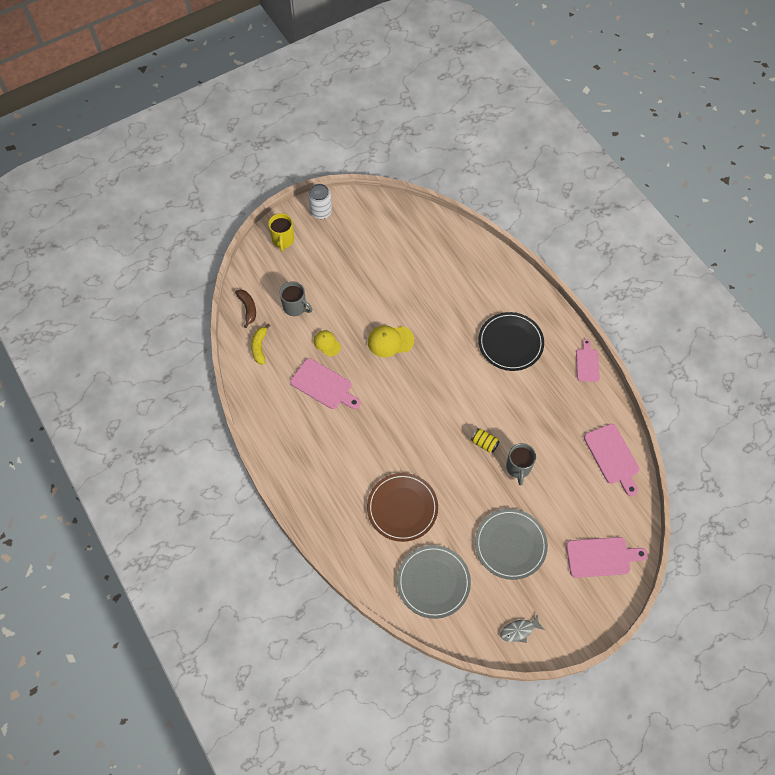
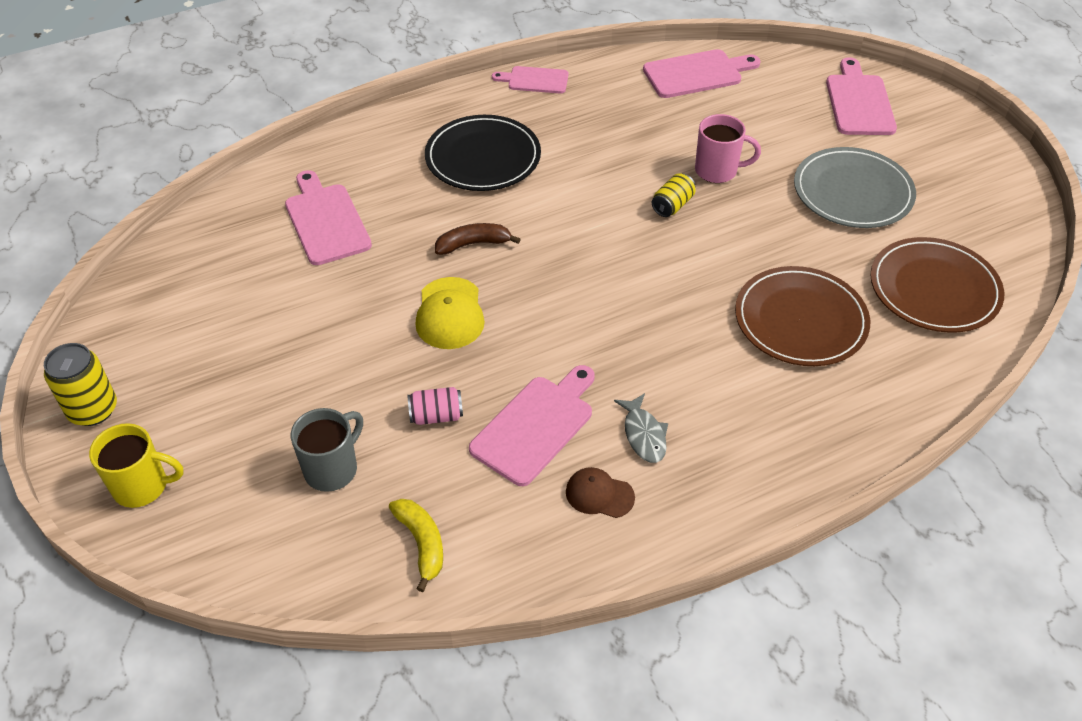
camera: 85 degrees left, 15 degrees down
brown banana [235,289,256,328] -> brown banana moved to [435,223,521,255]
yellow banana [251,324,270,364] -> yellow banana turned 120 degrees counterclockwise [389,499,443,592]
white can [308,184,332,219] -> yellow can [44,343,117,426]
yellow cap [314,330,341,356] -> pink can [407,387,463,425]
grey plate [397,545,471,619] -> brown plate [870,237,1004,333]
grey fish [501,614,545,643] -> grey fish moved to [614,393,668,463]
grey mug [506,443,536,485] -> pink mug [695,114,761,183]
none -> pink cutting board [285,170,372,265]
none -> brown cap [566,467,635,518]

